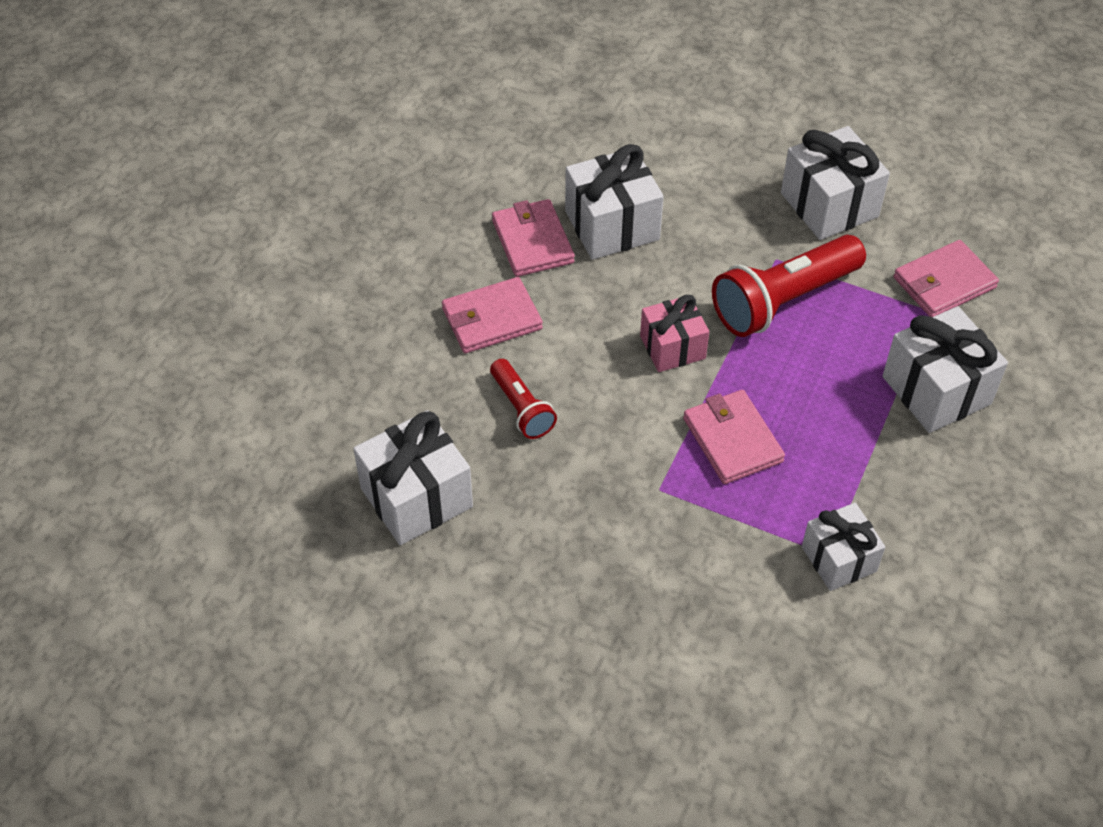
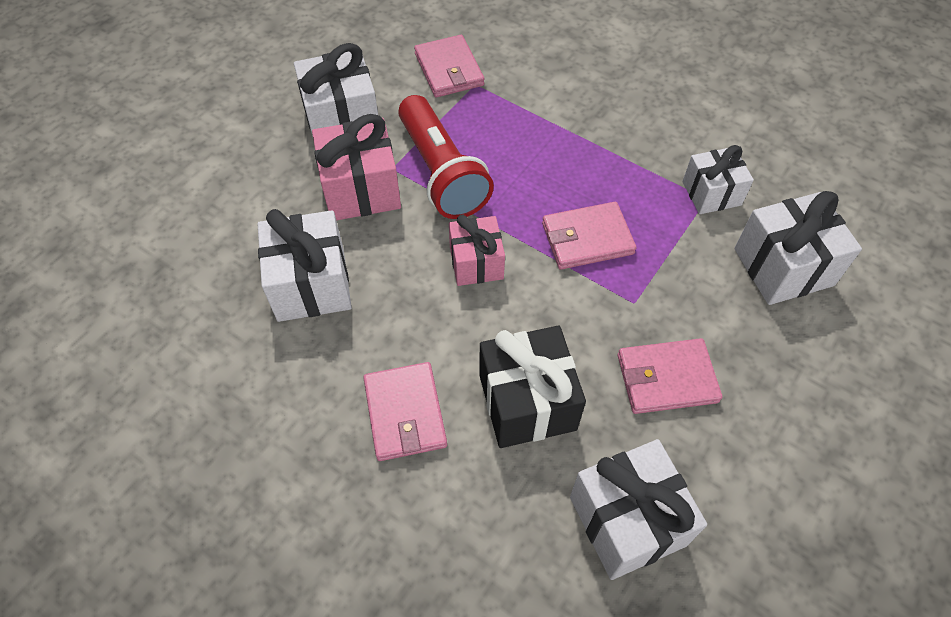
camera: 80 degrees left, 5 degrees up
red flashlight [490,359,557,439] -> black gift [479,326,586,448]
pink wallet [492,199,575,277] -> pink wallet moved to [617,338,722,414]
white gift [882,306,1008,433] -> white gift moved to [734,191,862,305]
none -> pink gift [312,114,401,221]

